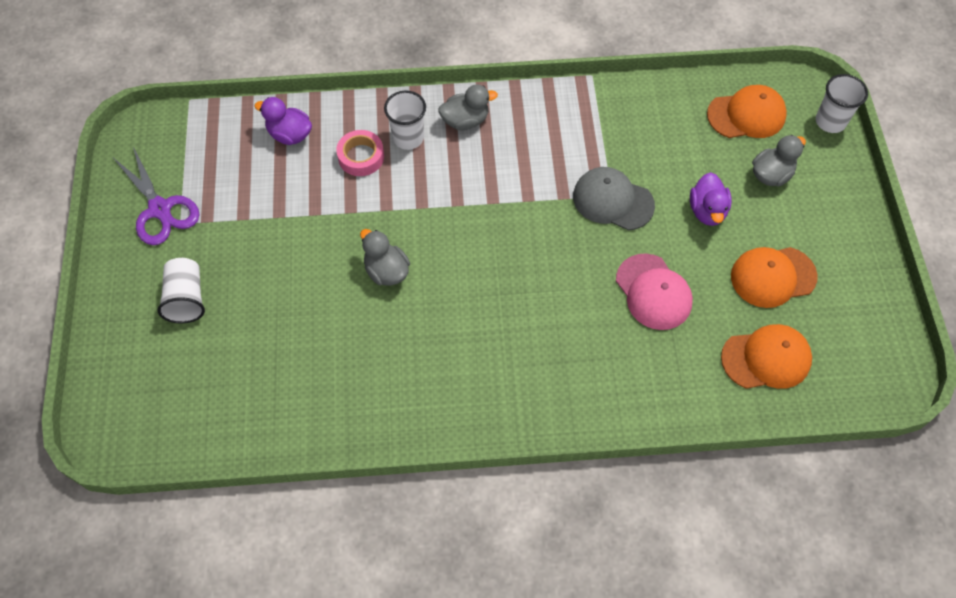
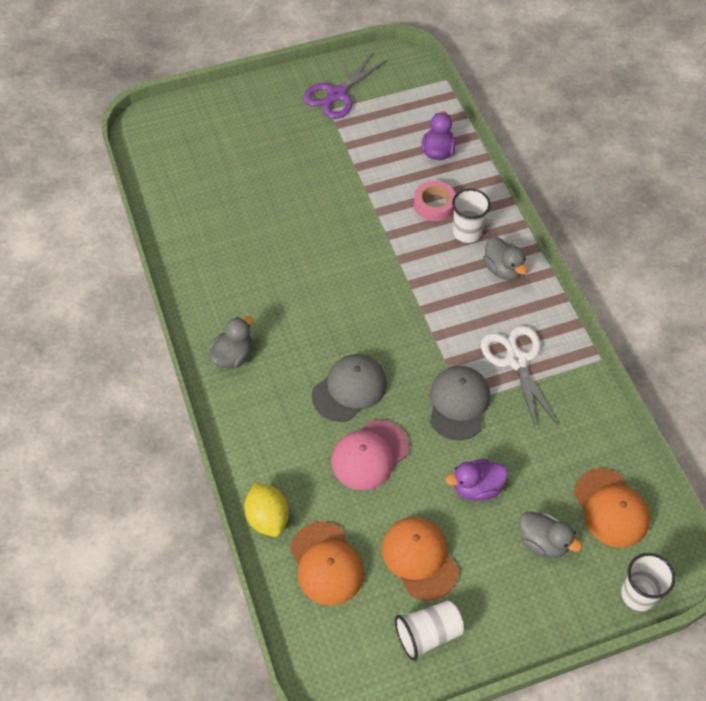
camera: 75 degrees right, 5 degrees down
white cup [157,258,205,323] -> white cup moved to [395,600,464,661]
grey duck [360,229,410,286] -> grey duck moved to [209,316,253,369]
none -> yellow lemon [244,482,289,537]
none -> grey cap [312,354,387,422]
none -> white scissors [481,325,558,429]

